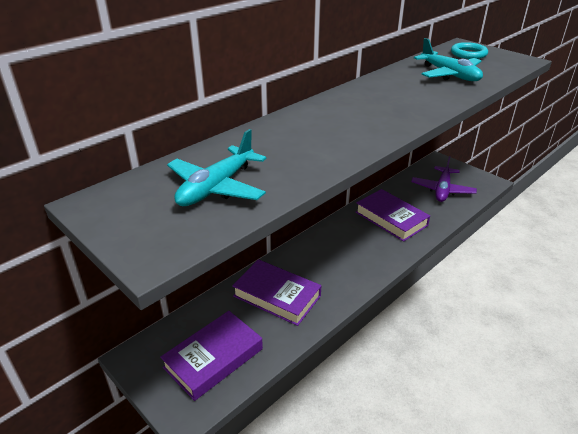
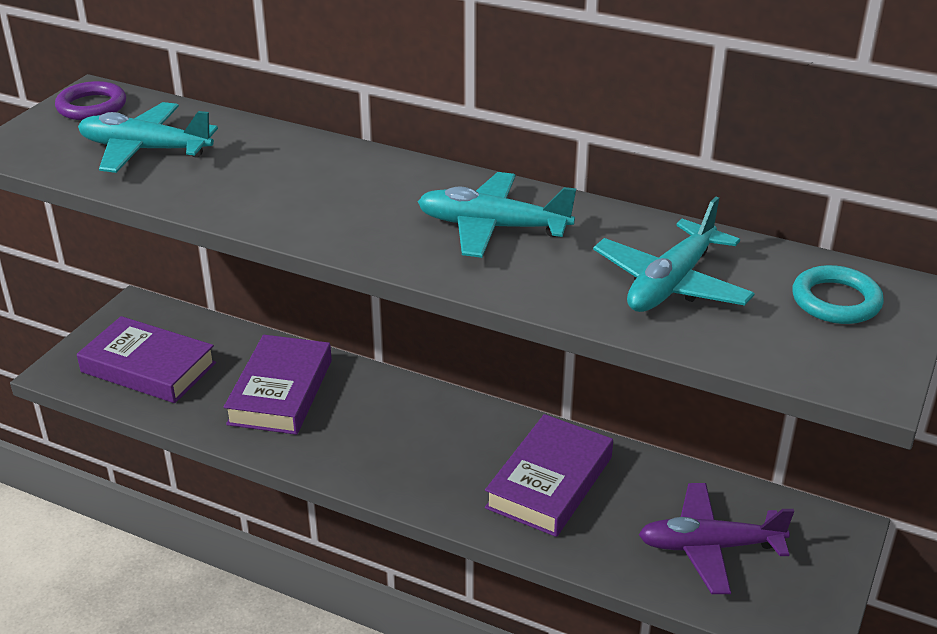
camera: 70 degrees right, 0 degrees up
none -> purple ring [55,81,126,120]
none -> turquoise plane [418,172,576,258]

